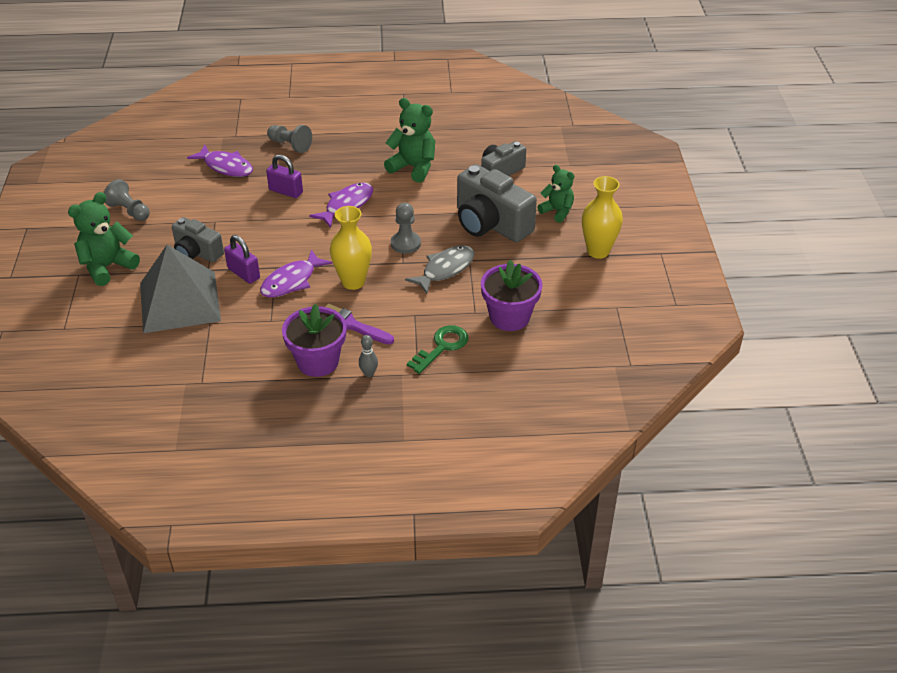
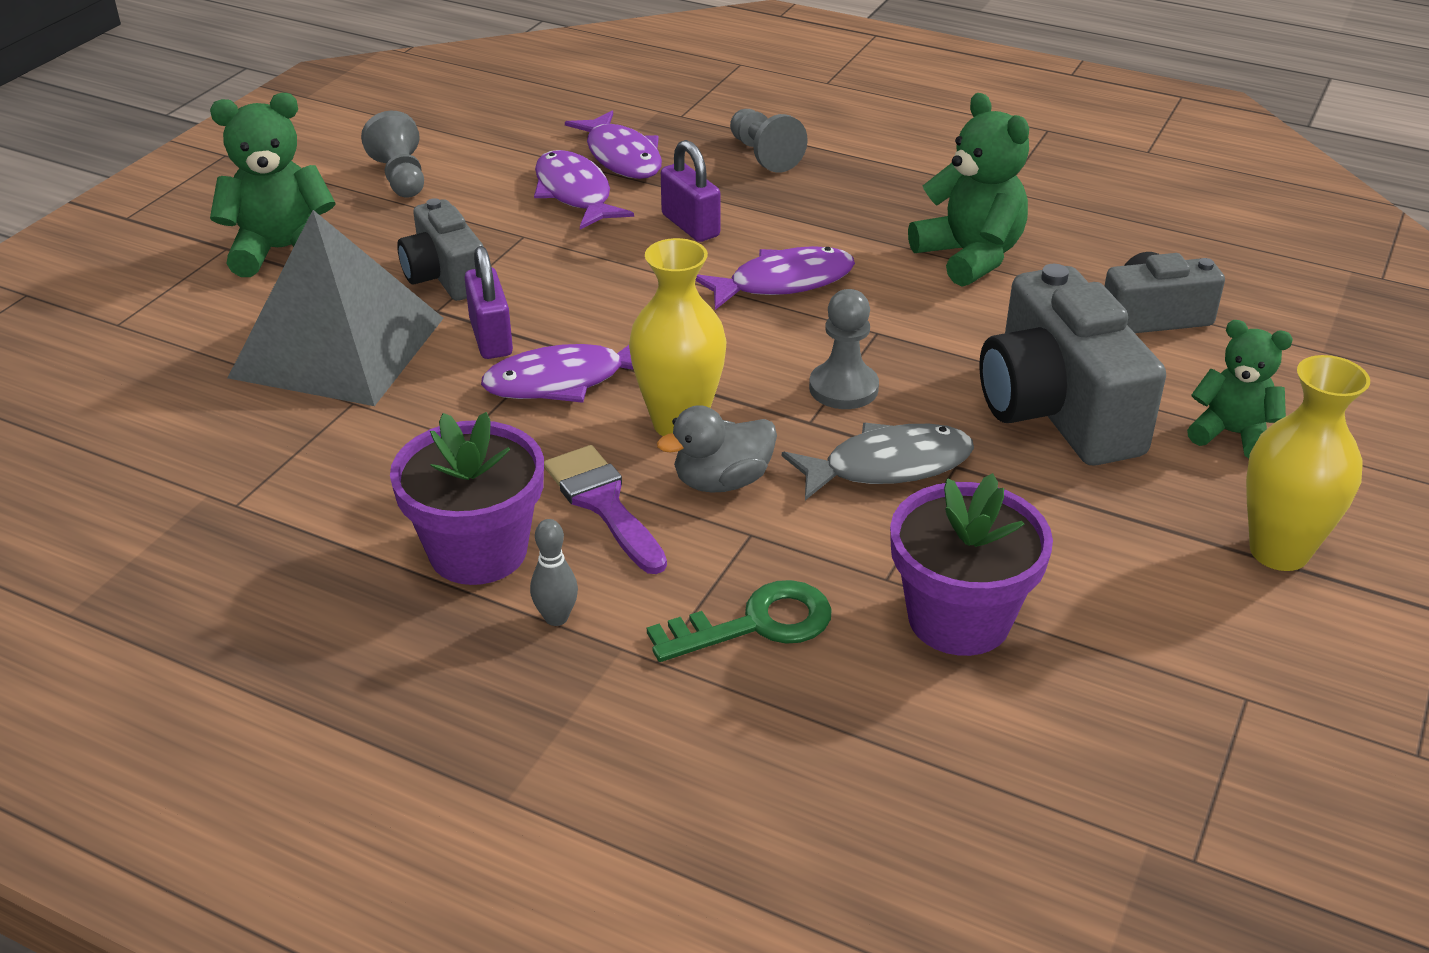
camera: 30 degrees right, 5 degrees down
green teddy bear [537,165,574,223] -> green teddy bear turned 45 degrees counterclockwise [1187,320,1293,459]
none -> purple fish [534,150,634,230]
none -> grey duck [657,405,777,493]

